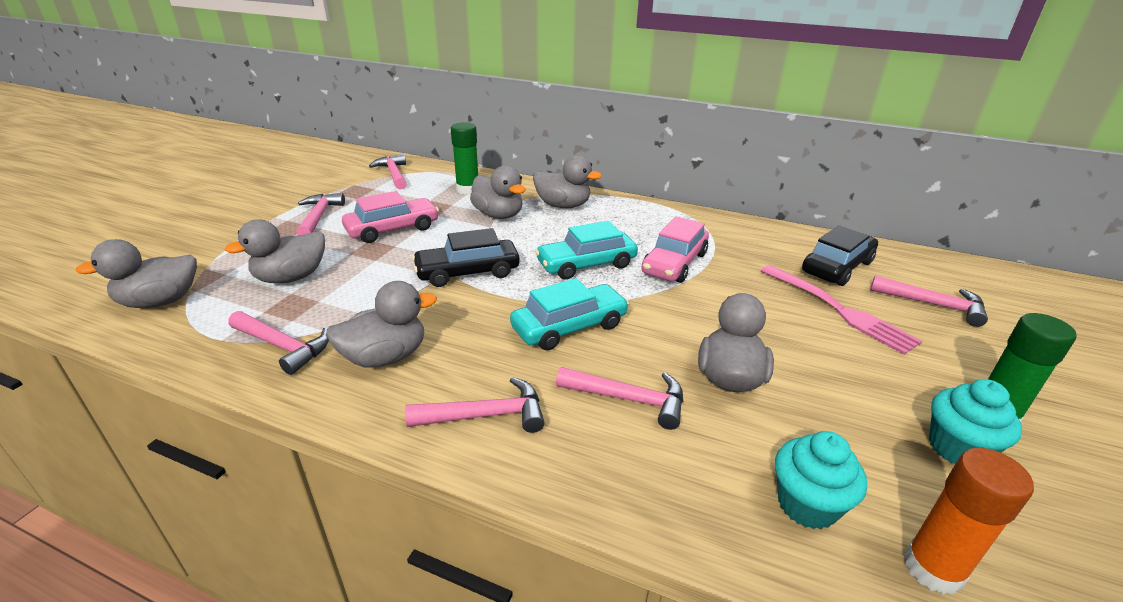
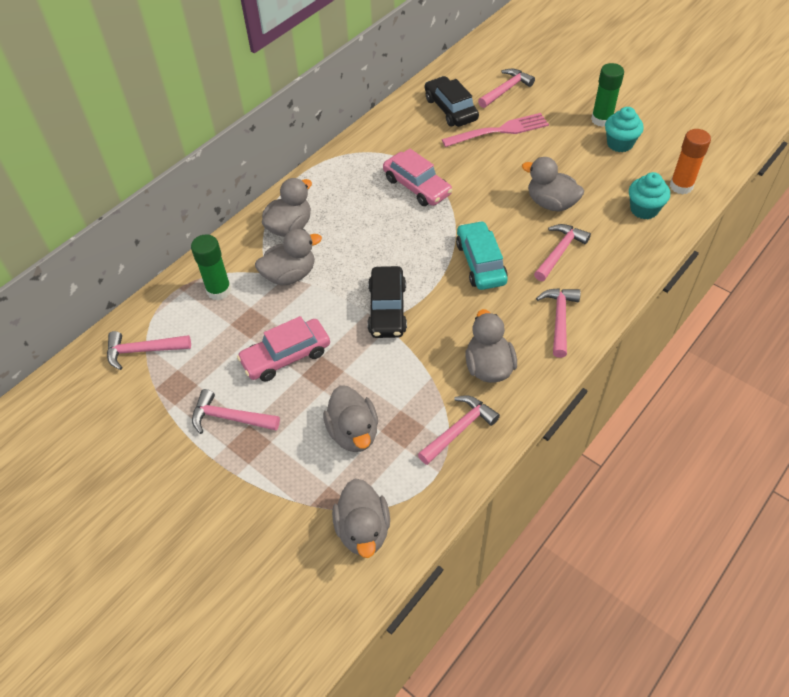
camera: 70 degrees left, 20 degrees up
pink car [342,191,439,243] -> pink car turned 105 degrees counterclockwise [237,316,330,381]
turquoise car [535,221,638,280] -> none

